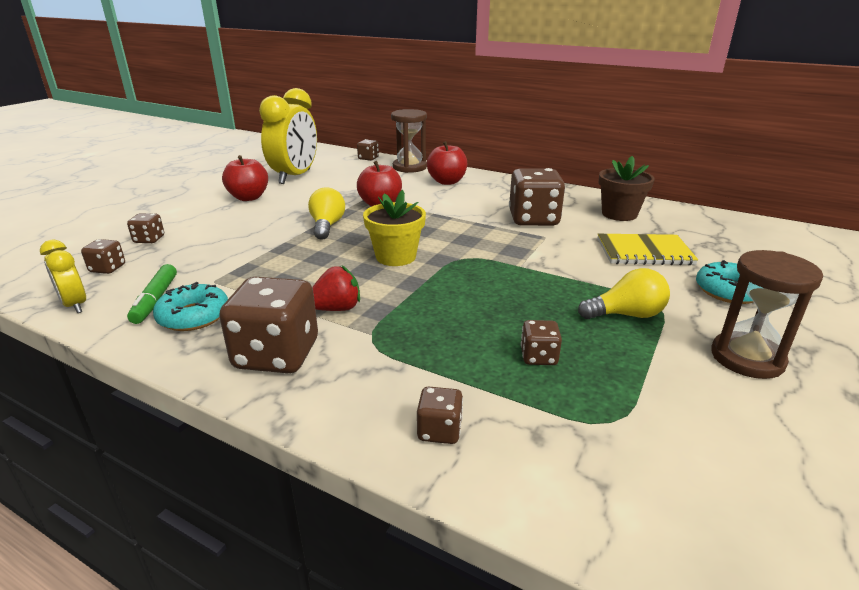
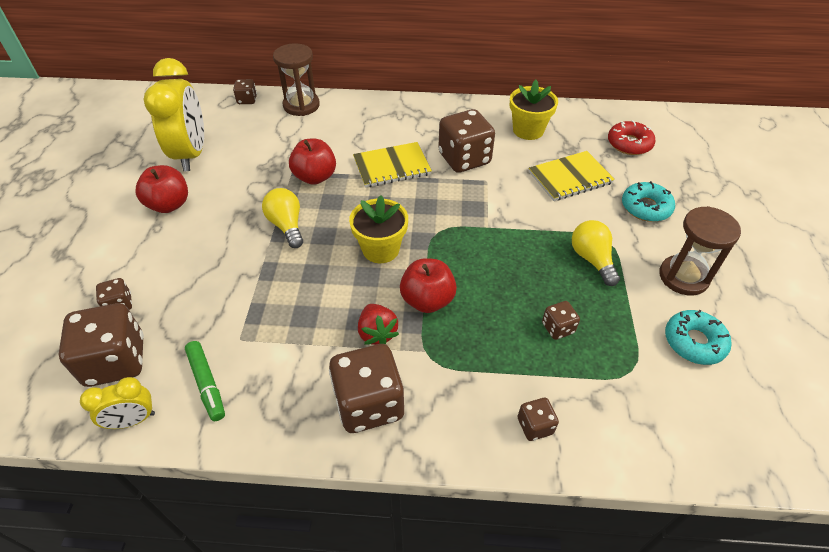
camera: 25 degrees left, 20 degrees up
yellow clock [40,239,86,313] -> yellow clock turned 45 degrees counterclockwise [80,377,155,429]
brown dice [81,239,125,274] -> brown dice [59,303,144,387], size x2.07
turquoise donut [153,282,228,331] -> turquoise donut moved to [665,310,731,365]
red strawberry [312,266,360,311] -> red strawberry turned 120 degrees clockwise [358,304,399,345]
red apple [427,141,467,185] -> red apple moved to [400,258,457,313]
yellow light bulb [578,268,670,319] -> yellow light bulb turned 75 degrees counterclockwise [572,220,620,286]
brown flower pot [599,156,655,221] -> yellow flower pot [510,80,558,140]
none -> yellow notebook [353,142,432,188]
none -> red donut [608,120,656,155]

